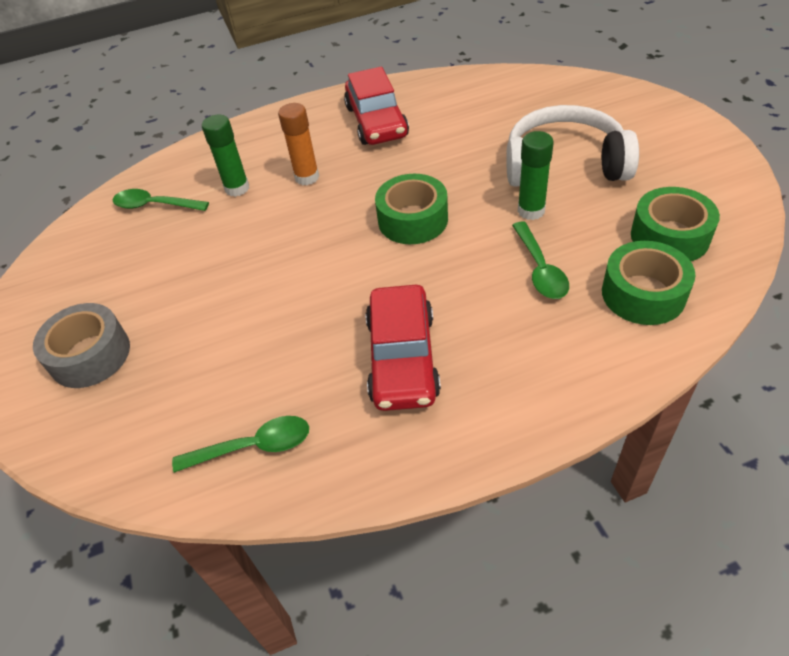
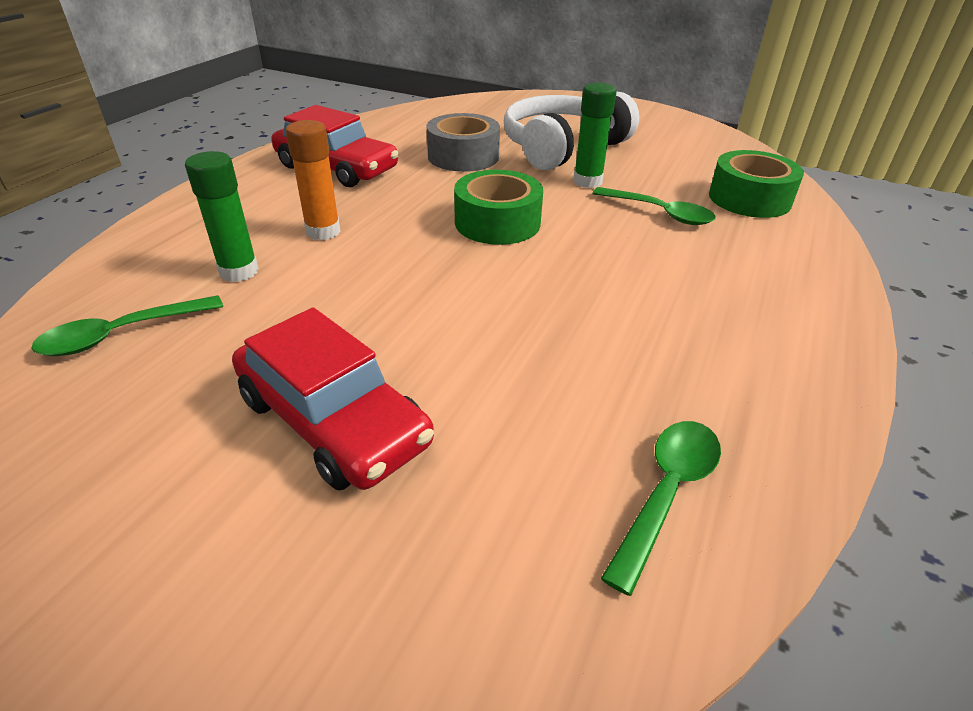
camera: 50 degrees left, 10 degrees down
grey tape [33,303,130,388] -> grey tape moved to [427,113,500,172]
red car [365,285,441,411] -> red car moved to [232,307,434,490]
green tape [631,187,720,261] -> none

